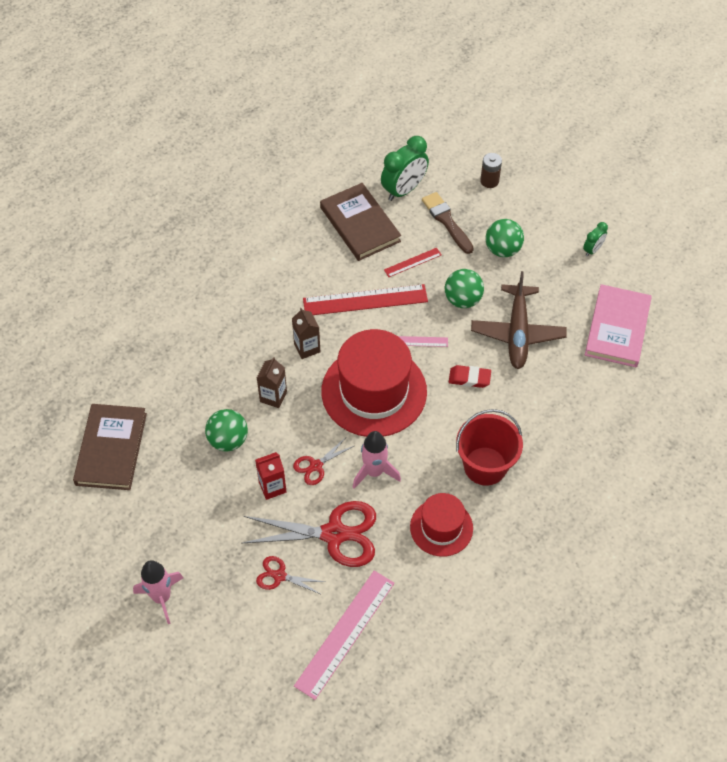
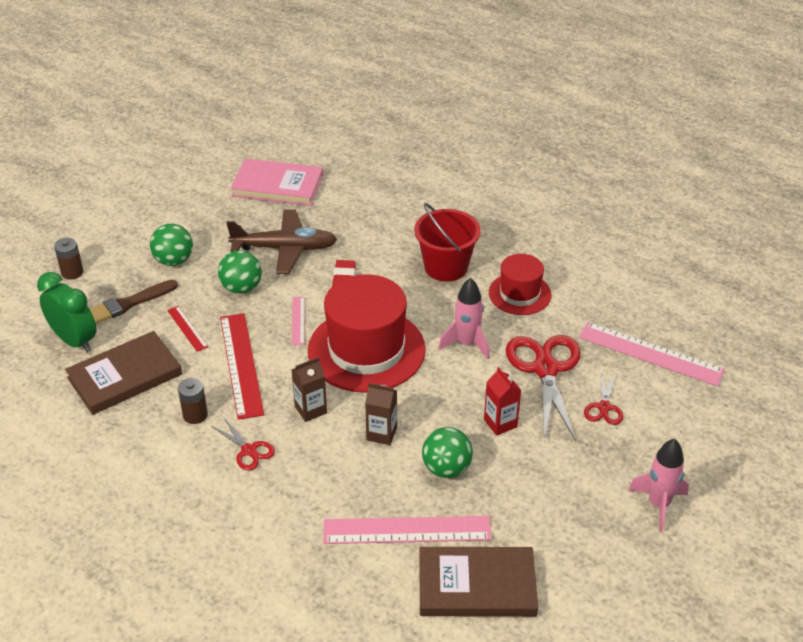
camera: 95 degrees left, 15 degrees down
red scissors [293,437,354,485] -> red scissors moved to [211,418,275,471]
green clock [583,222,608,257] -> none
none -> brown battery [178,378,208,424]
none -> pink ruler [323,516,492,544]

